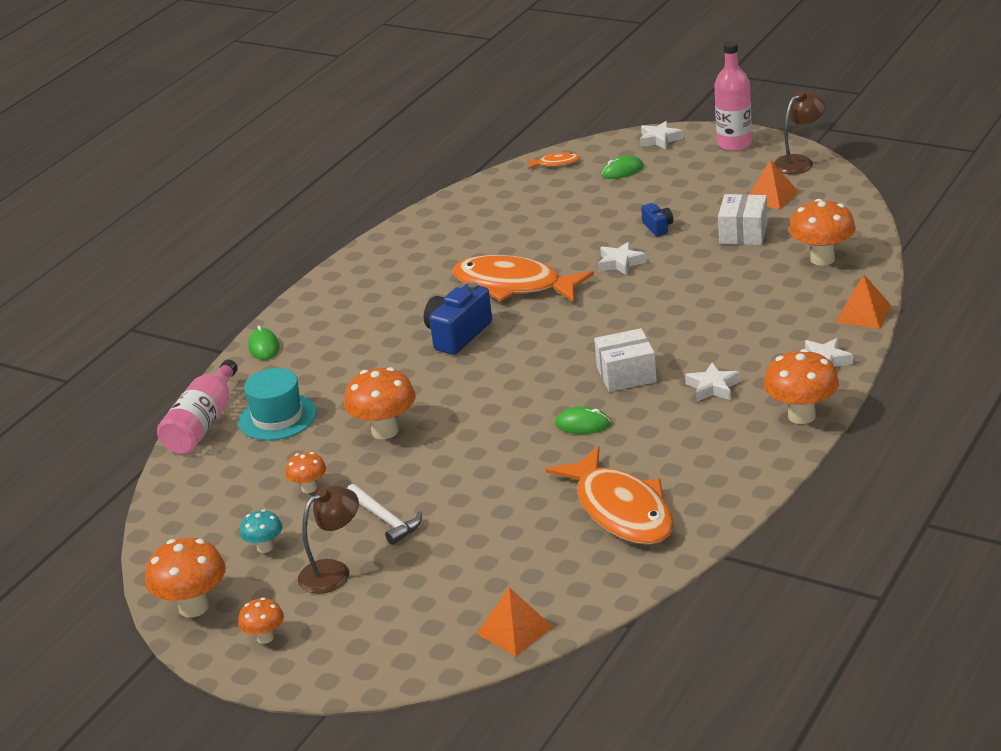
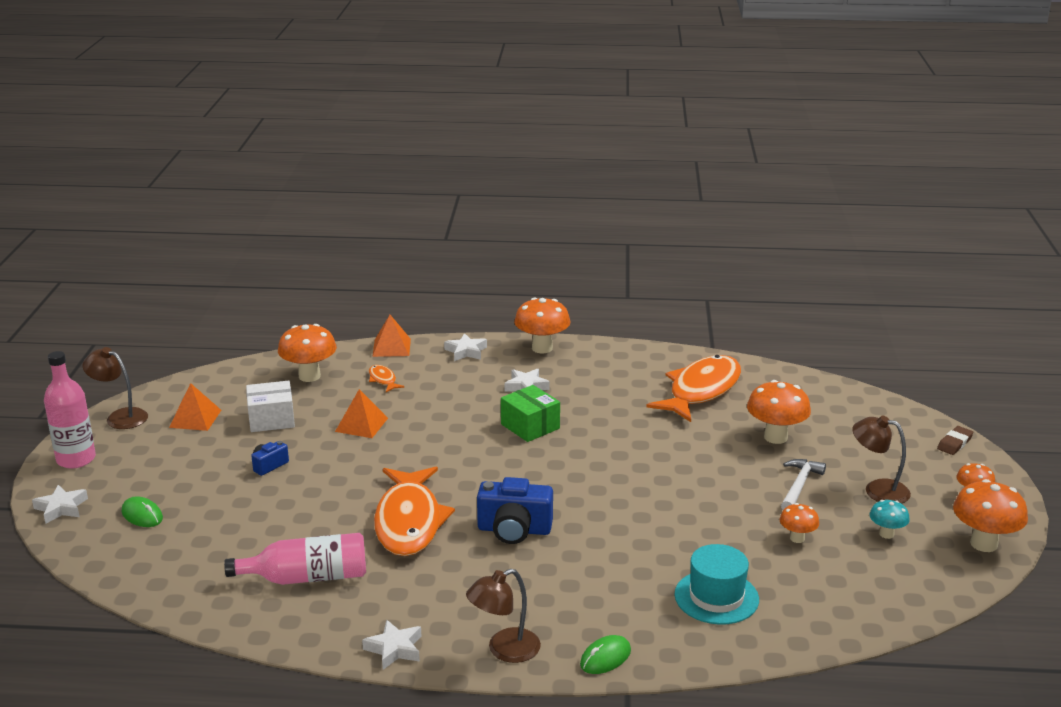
camera: 120 degrees left, 5 degrees down
pink bottle [157,359,238,454] -> pink bottle moved to [224,533,366,585]
orange mushroom [344,367,415,439] -> orange mushroom moved to [747,380,811,444]
orange pyramid [477,587,553,656] -> orange pyramid moved to [335,389,388,438]
orange fish [527,153,580,169] -> orange fish moved to [369,365,405,392]
green mouse [555,406,611,434] -> none
white box [594,328,657,392] -> green box [501,385,560,442]
white star [598,241,647,275] -> white star moved to [362,620,421,670]
none -> brown lamp [466,569,541,663]
none -> brown eraser [937,426,973,455]

